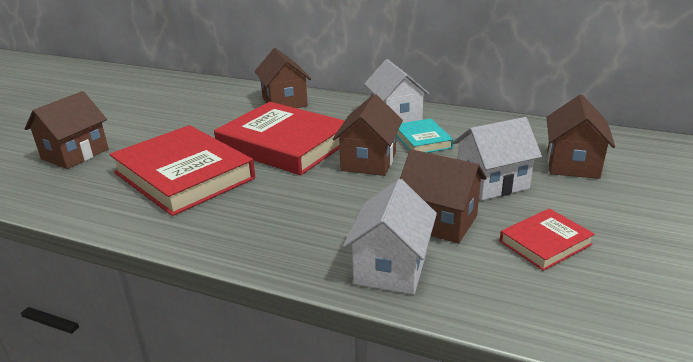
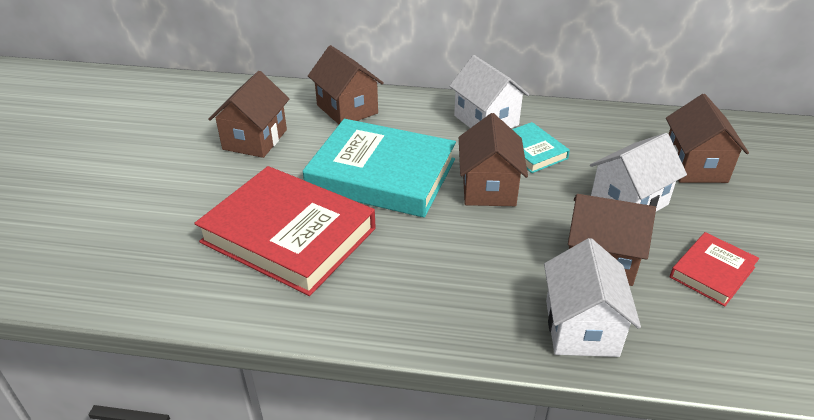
camera: 15 degrees left, 10 degrees up
brown house [25,91,109,169] -> brown house moved to [208,71,289,158]
red book [214,102,345,175] -> turquoise book [303,119,456,218]

